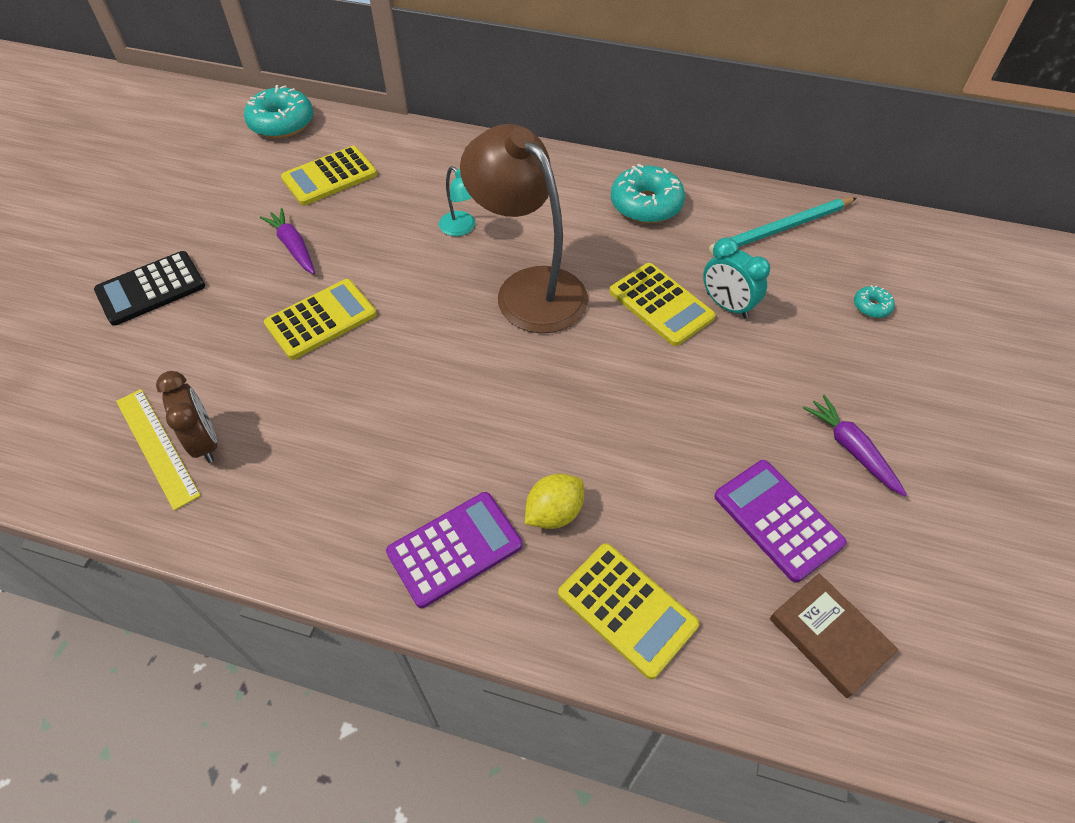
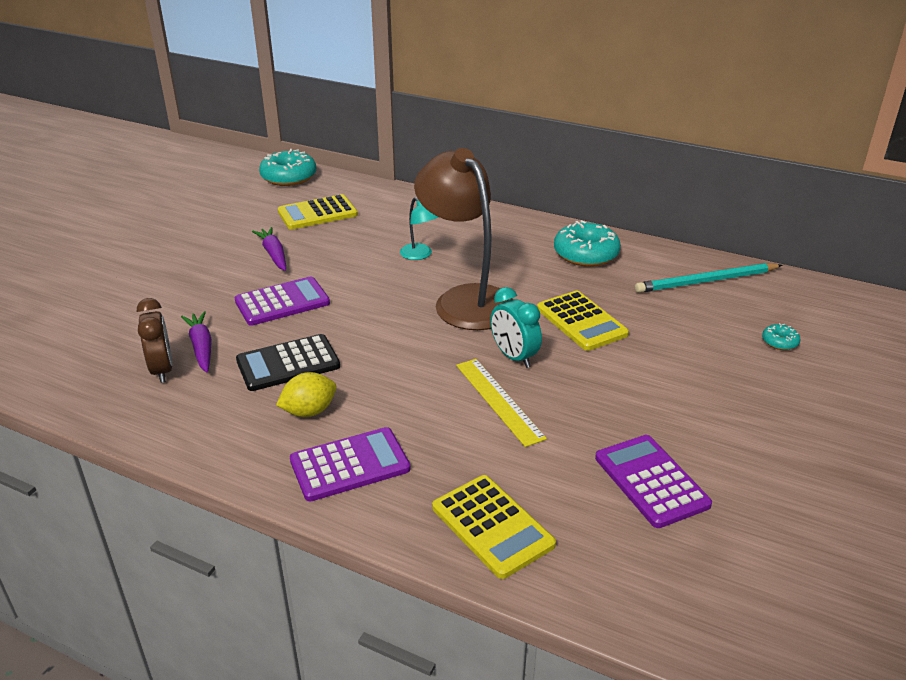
camera: 10 degrees right, 20 degrees down
black calculator [94,251,205,326] -> black calculator moved to [236,334,340,391]
yellow ruler [116,389,201,511] -> yellow ruler moved to [456,359,547,447]
yellow calculator [264,279,377,360] -> purple calculator [235,276,330,326]
yellow lemon [525,474,584,529] -> yellow lemon moved to [276,372,336,417]
turquoise clock [703,237,770,318] -> turquoise clock moved to [490,287,542,368]
brown book [770,573,898,698] -> none
purple carrot [803,395,907,496] -> purple carrot moved to [181,311,212,373]

